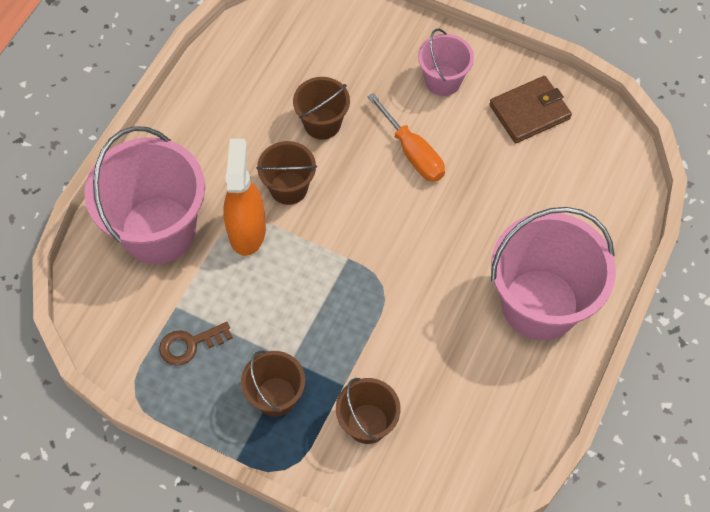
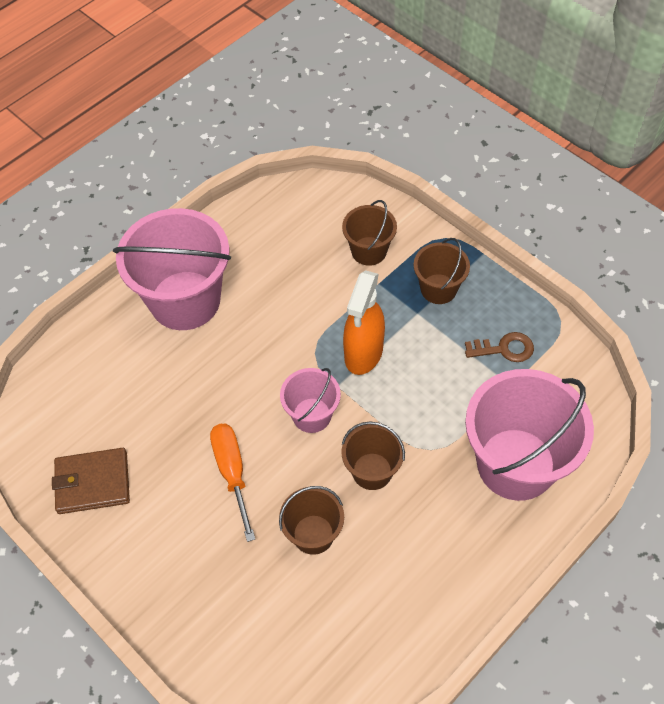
camera: 160 degrees left, 5 degrees down
orange spray bottle [223,139,266,256] -> orange spray bottle moved to [343,270,385,375]
pink bucket [418,29,474,96] -> pink bucket moved to [280,368,341,433]

